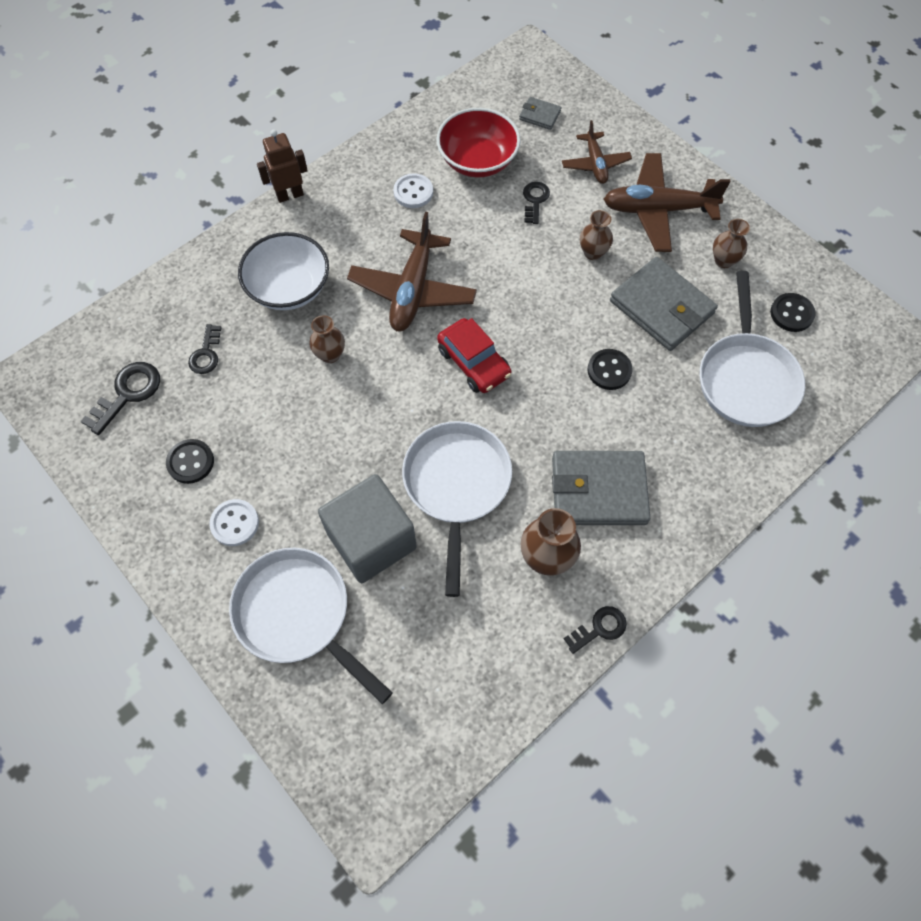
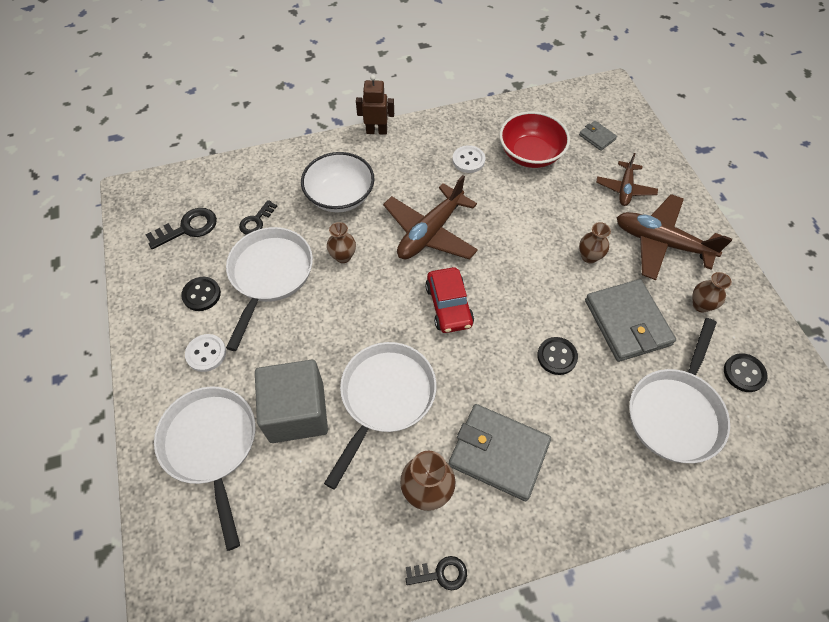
camera: 25 degrees right, 5 degrees down
black key [523,182,550,224] -> none
none -> white pan [226,227,313,351]

